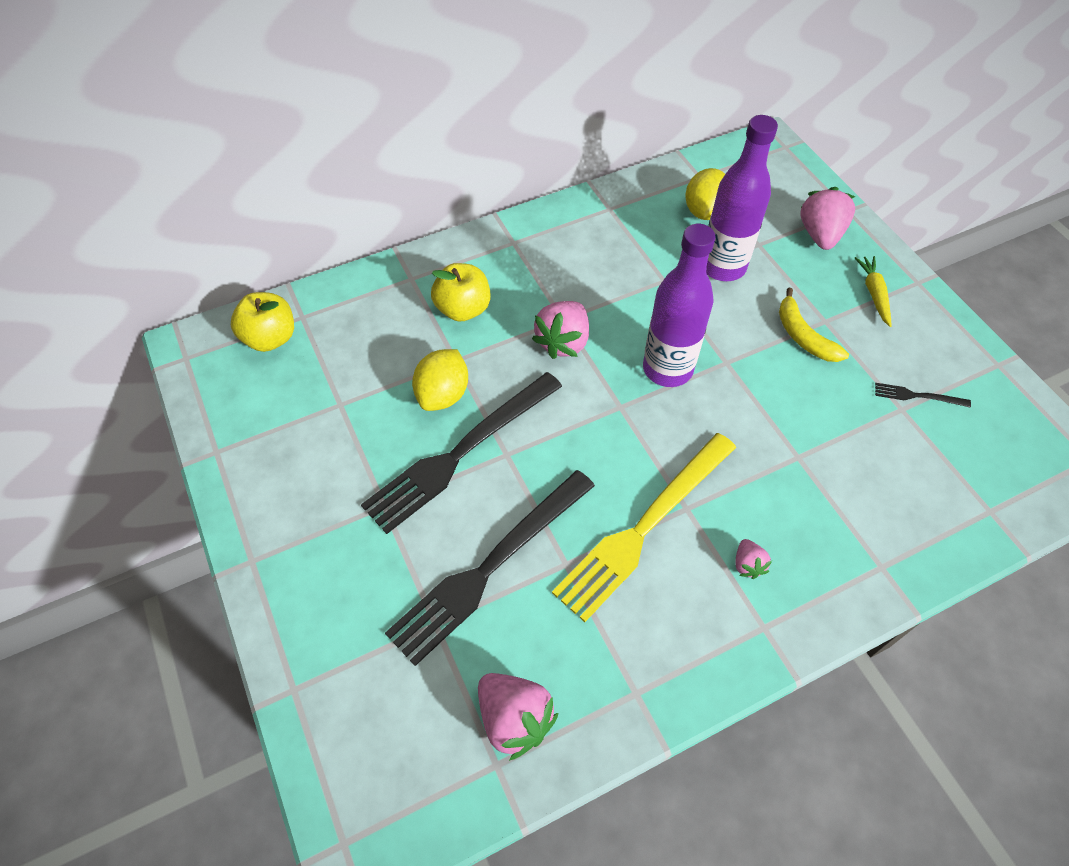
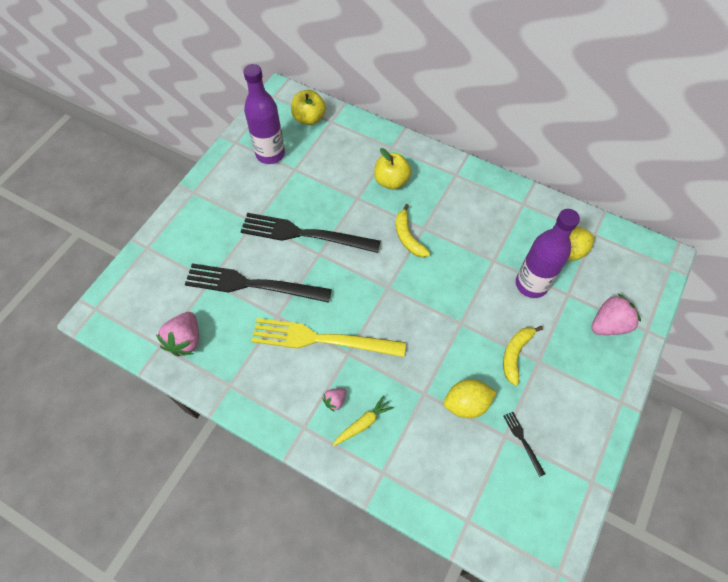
camera: 55 degrees right, 5 degrees up
yellow lemon [412,349,468,411] -> yellow lemon moved to [444,379,497,418]
pink strawberry [532,301,589,359] -> yellow banana [396,204,430,257]
purple bottle [643,224,716,387] -> purple bottle moved to [243,64,285,164]
yellow carrot [855,256,892,327] -> yellow carrot moved to [332,395,394,446]

